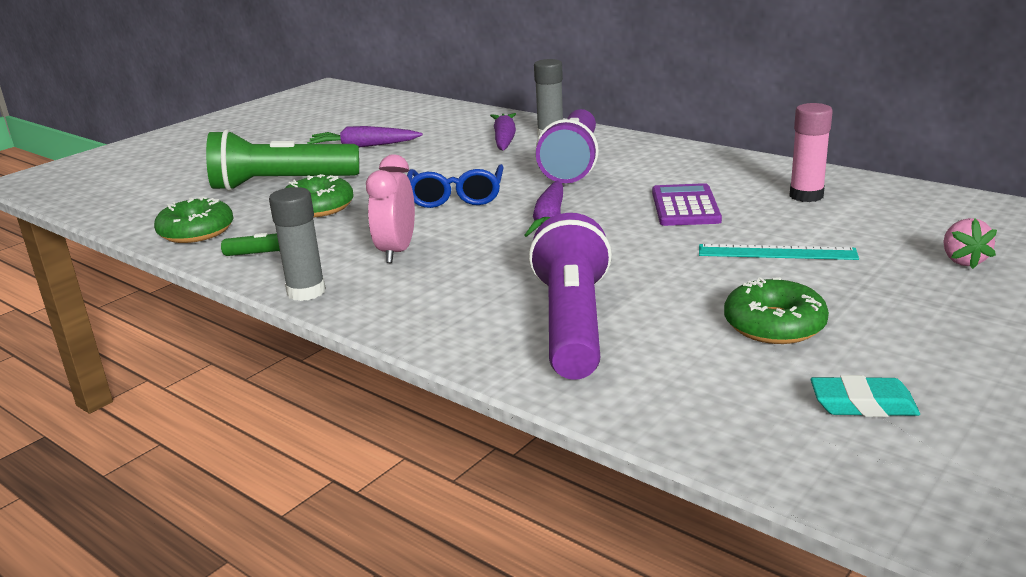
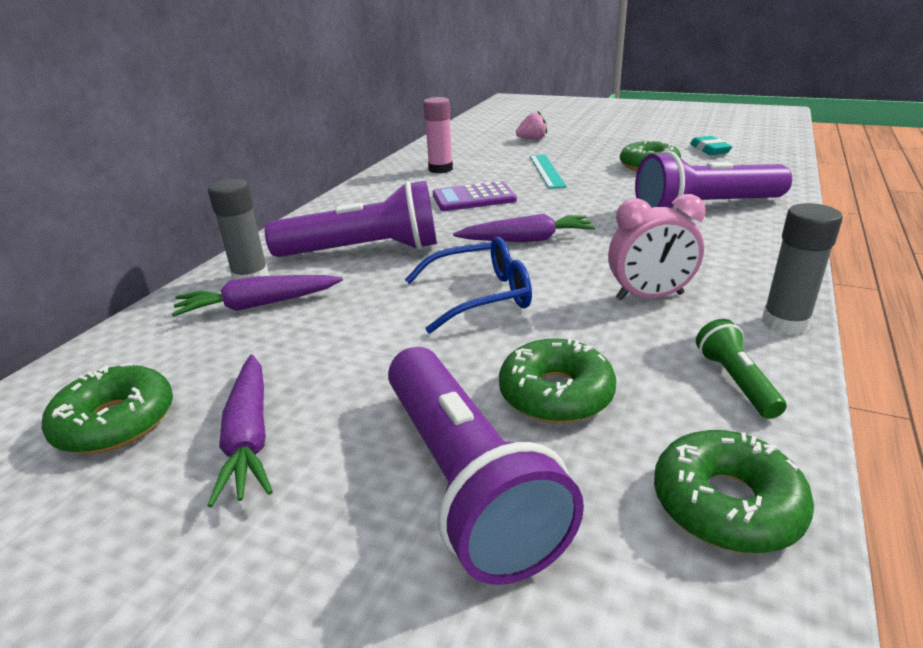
camera: 105 degrees left, 5 degrees up
green flashlight [206,129,359,191] -> purple flashlight [388,347,584,585]
none -> green donut [41,363,173,454]

